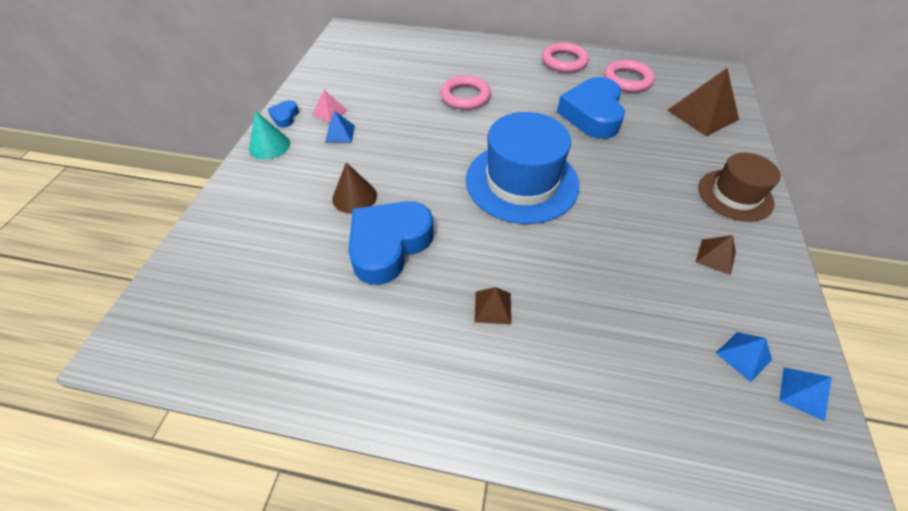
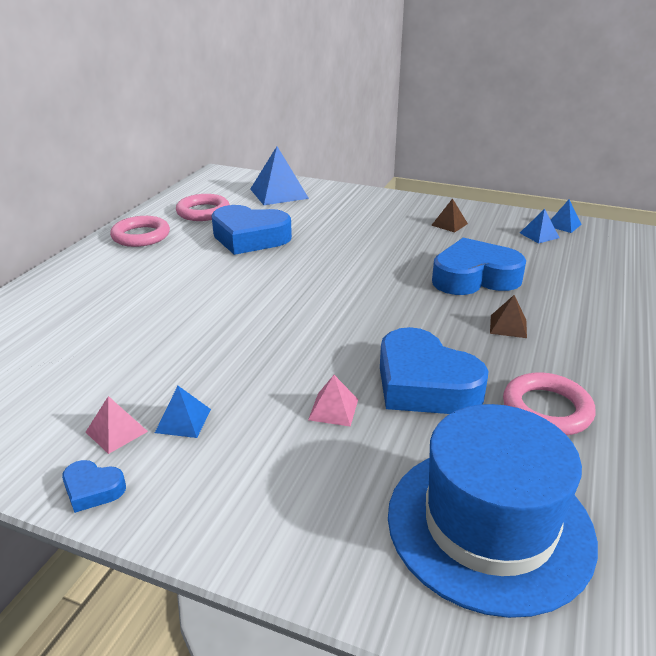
camera: 80 degrees left, 20 degrees down
turquoise cone [249,111,290,160] -> none
brown cone [332,162,377,214] -> pink pyramid [308,375,358,427]
pink ring [440,75,491,110] -> pink ring moved to [503,372,595,435]
blue hat [466,112,579,224] -> blue hat moved to [388,404,598,618]
brown pyramid [667,68,739,136] -> blue pyramid [250,146,309,205]
brown hat [699,153,781,222] -> none
none -> blue heart [432,238,526,295]

